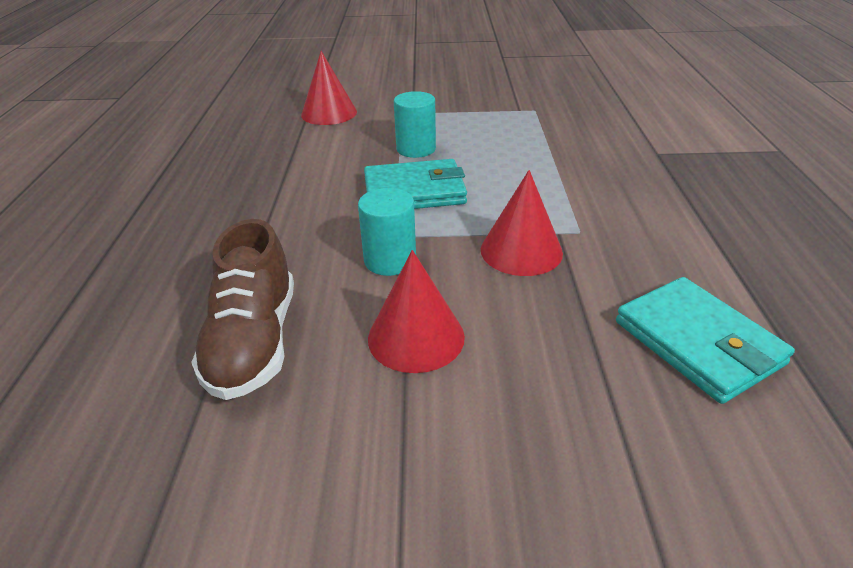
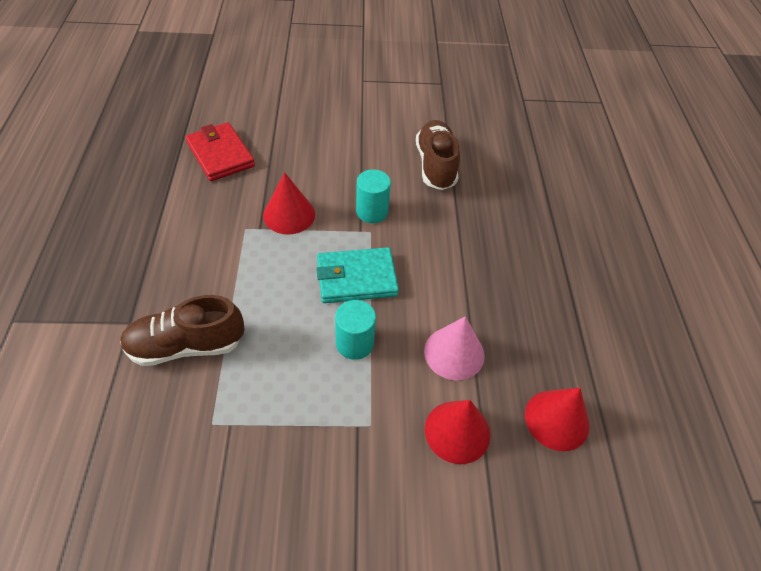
camera: 175 degrees right, 15 degrees up
red cone [368,250,465,373] -> red cone moved to [525,388,590,451]
turquoise wallet [616,277,795,404] -> red wallet [185,122,255,181]
none -> brown shoe [120,295,244,366]
none -> pink cone [424,316,484,380]

